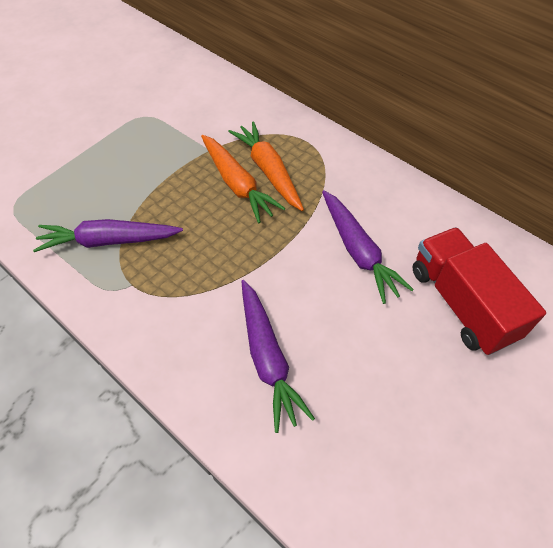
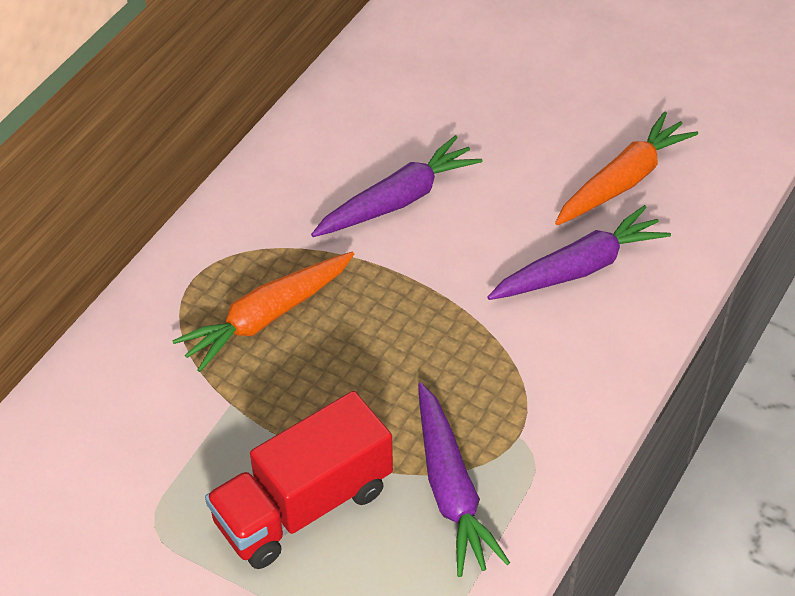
camera: 100 degrees left, 5 degrees down
orange carrot [201,135,285,223] -> orange carrot moved to [555,111,698,225]
red truck [412,227,546,355] -> red truck moved to [205,391,393,569]

